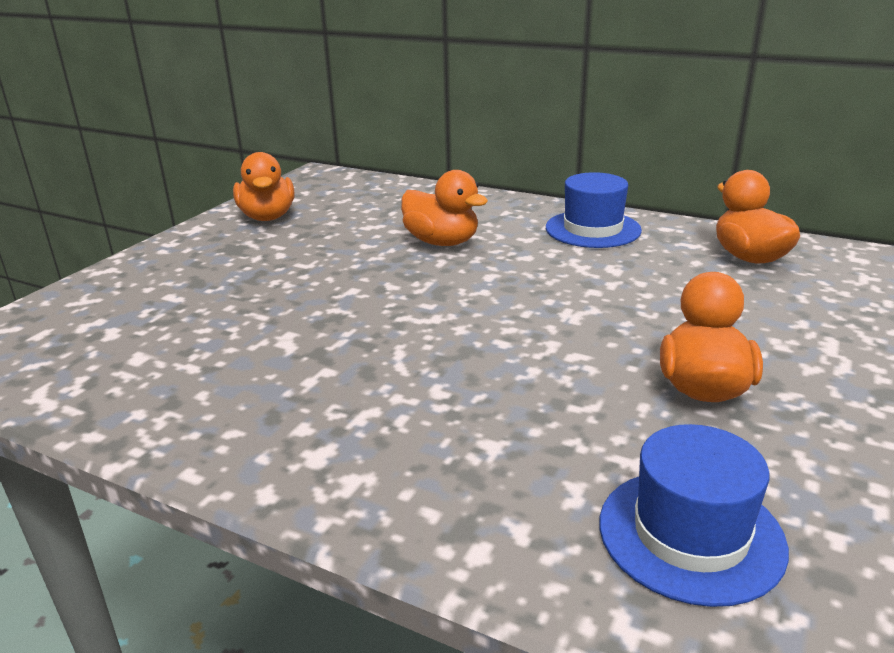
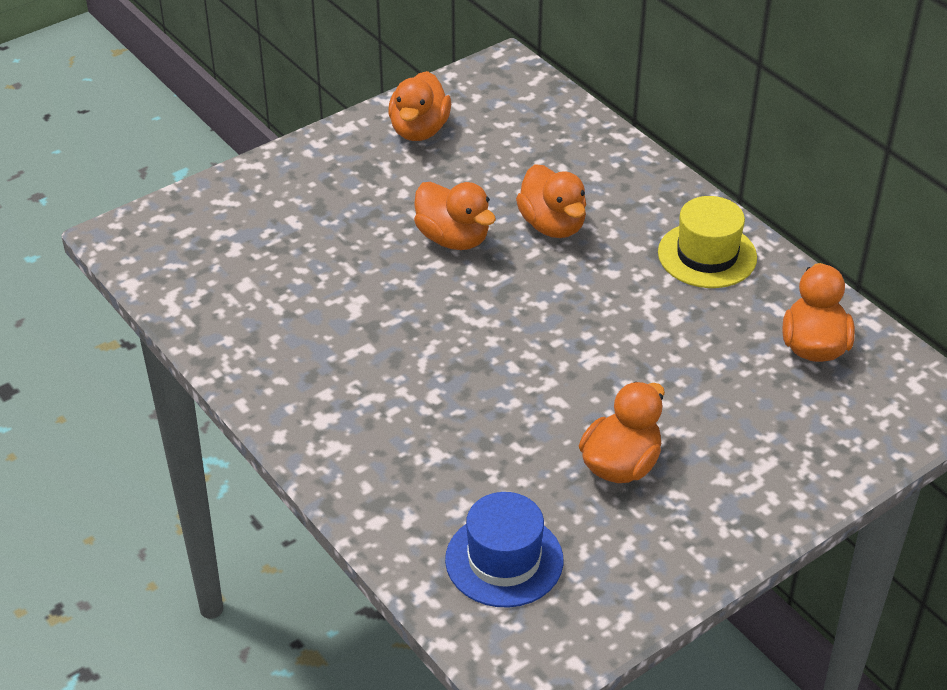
camera: 25 degrees right, 15 degrees up
blue hat [546,172,642,248] -> yellow hat [658,196,757,288]
none -> orange duck [414,182,496,250]

